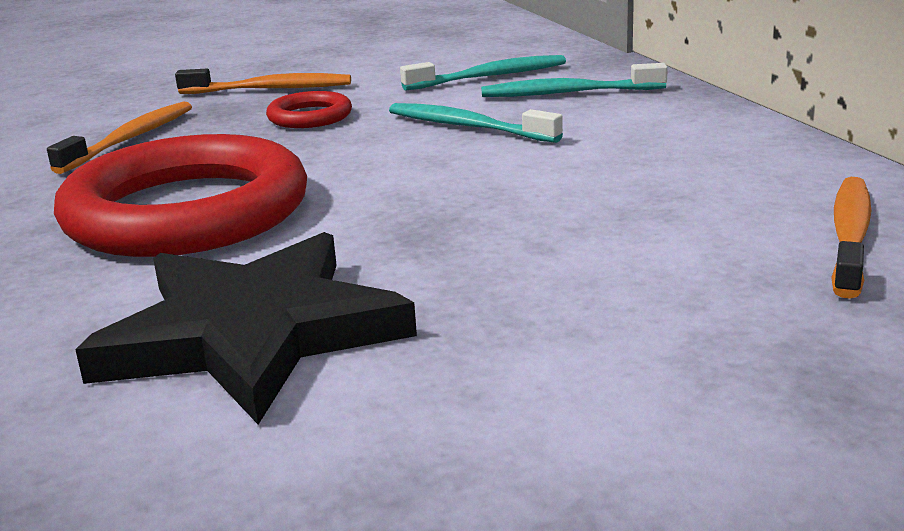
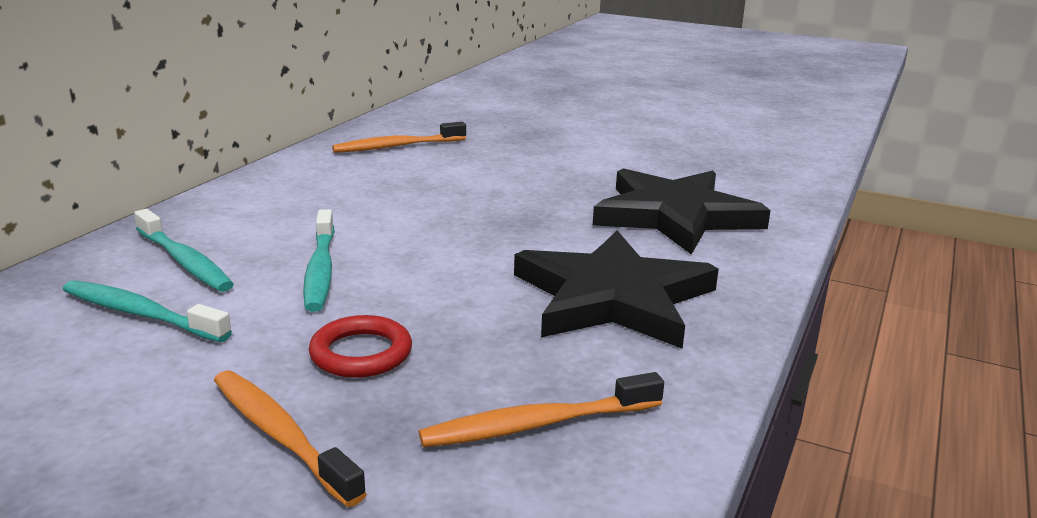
camera: 135 degrees left, 0 degrees up
red ring [54,134,307,257] -> black star [514,230,719,349]

